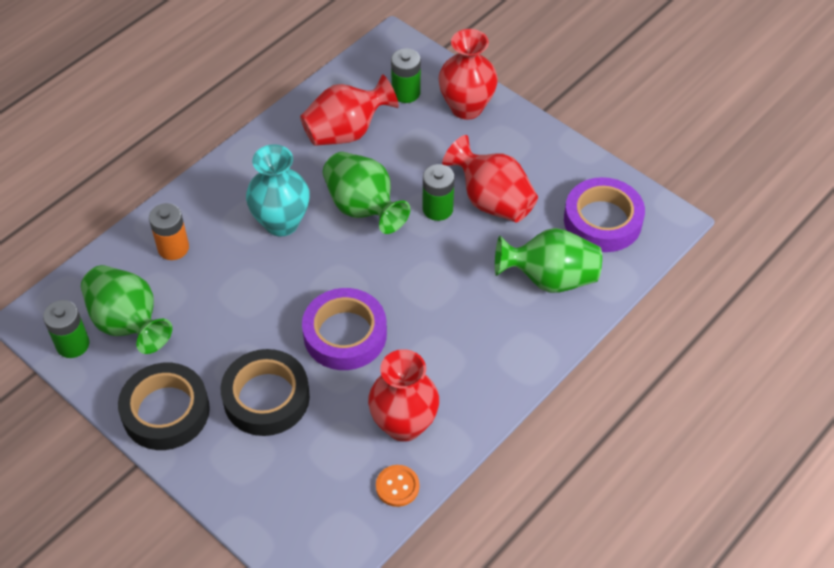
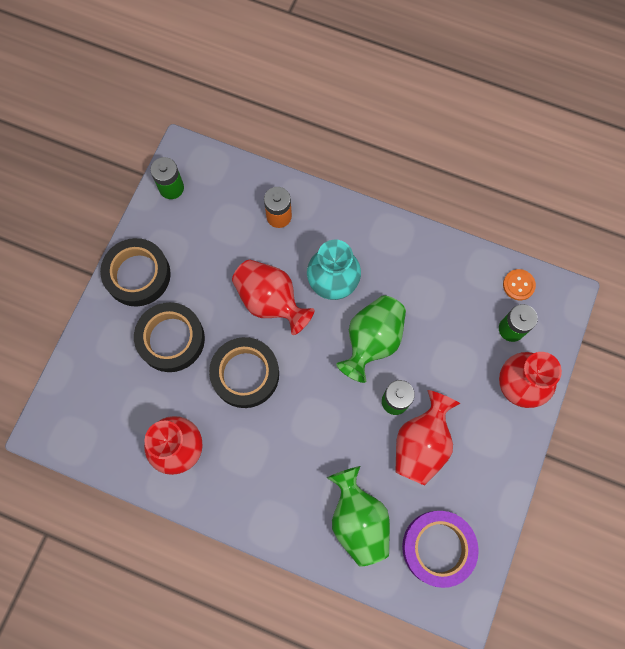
camera: 70 degrees right, 20 degrees up
green vase [81,265,172,354] -> none
red vase [300,74,399,146] -> red vase moved to [232,260,315,335]
purple tape [302,288,387,370] -> black tape [209,337,279,408]
orange button [376,465,419,507] -> orange button moved to [503,269,536,300]

